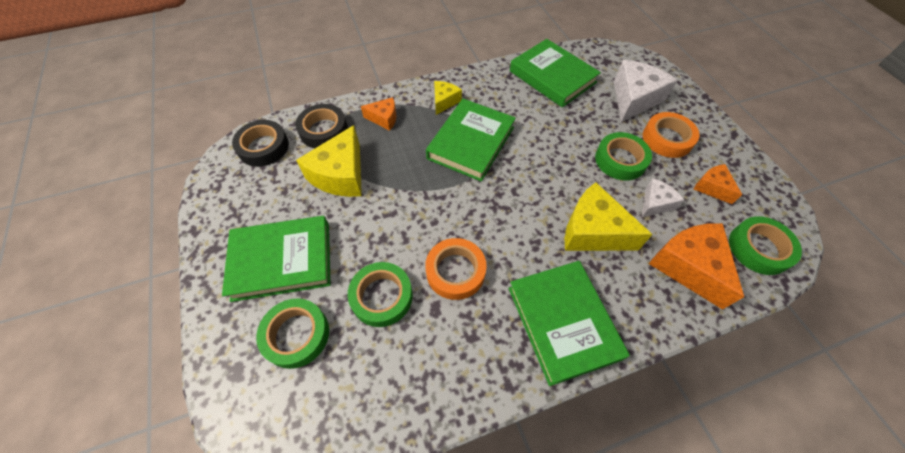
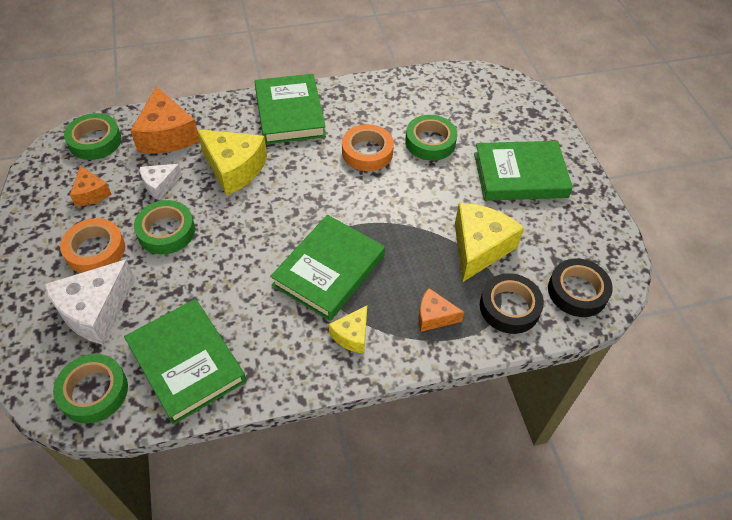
camera: 175 degrees left, 5 degrees down
green tape [256,298,329,369] -> green tape moved to [53,354,128,424]

